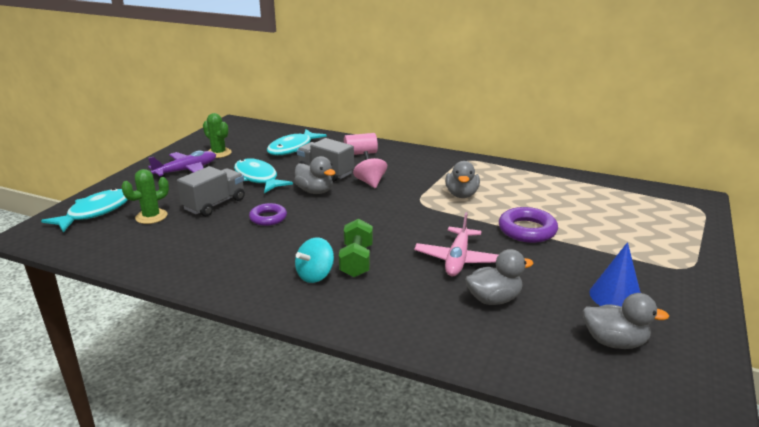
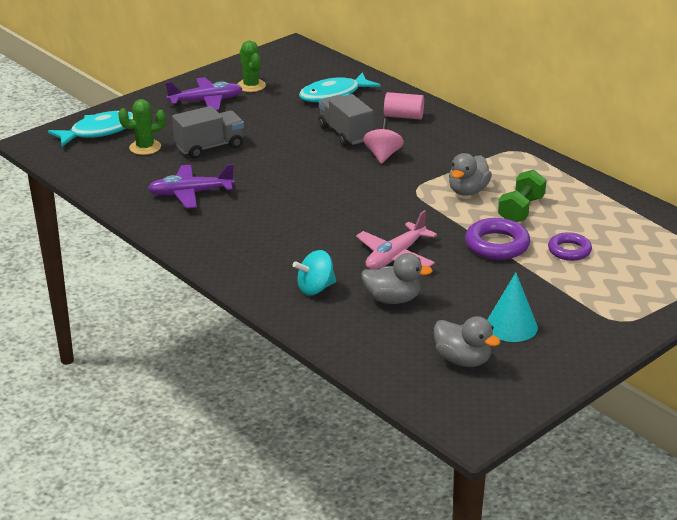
camera: 25 degrees right, 5 degrees up
turquoise fish [234,158,293,193] -> none
purple ring [249,203,287,226] -> purple ring moved to [548,232,592,261]
grey duck [294,156,335,194] -> none
turquoise spinning top [295,237,334,283] -> turquoise spinning top moved to [293,250,336,295]
green dumbbell [339,219,373,277] -> green dumbbell moved to [498,169,546,222]
blue cone [589,242,641,307] -> turquoise cone [487,272,538,342]
none -> purple plane [148,164,235,209]

